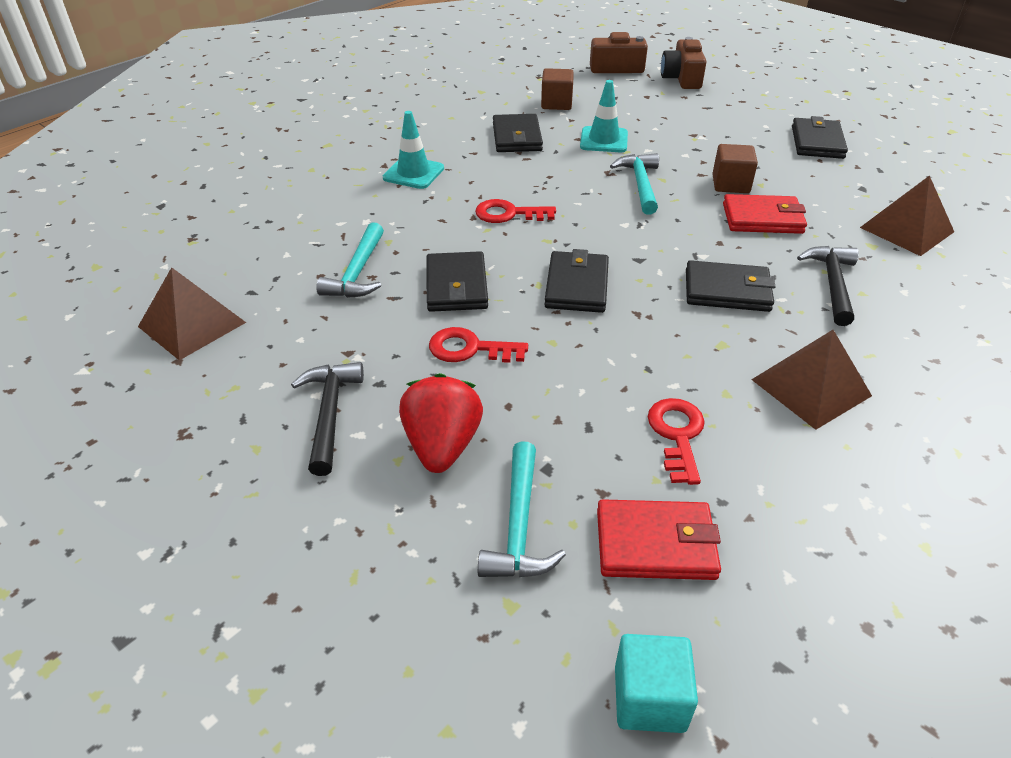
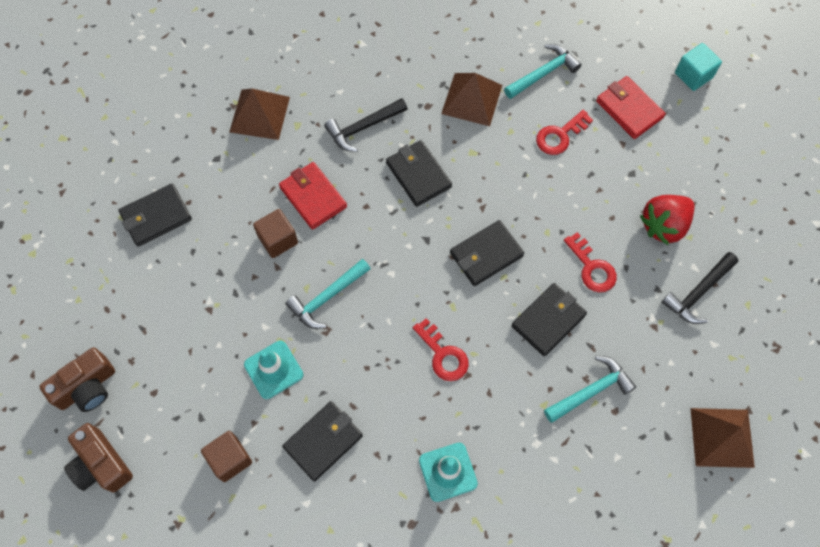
camera: 130 degrees left, 25 degrees up
turquoise hammer [478,441,566,577] -> turquoise hammer moved to [504,44,581,99]

